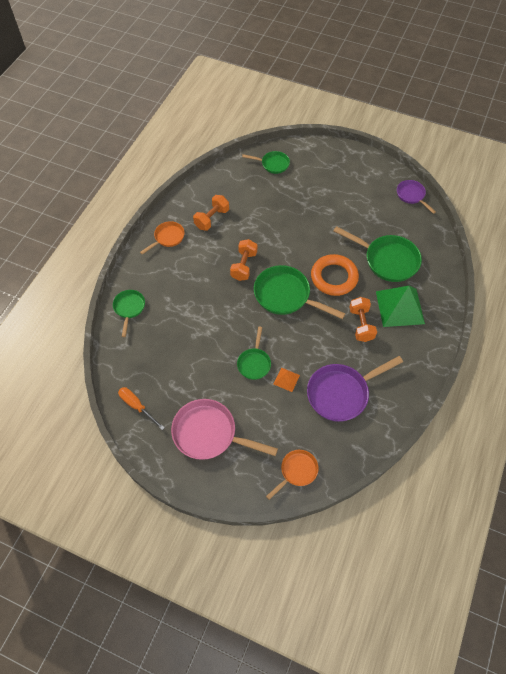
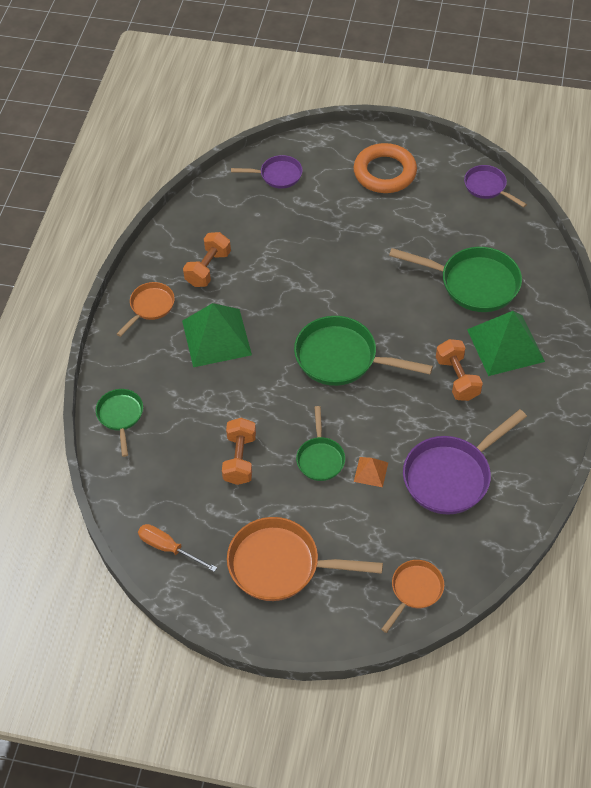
camera: 10 degrees left, 5 degrees down
pink pan [171,399,278,460] -> orange pan [227,517,383,601]
orange dumbbell [230,239,257,281] -> orange dumbbell moved to [222,418,256,485]
green pan [242,151,290,174] -> purple pan [231,155,303,188]
orange ring [311,254,359,296] -> orange ring moved to [353,143,417,193]
none -> green pyramid [182,303,252,367]

